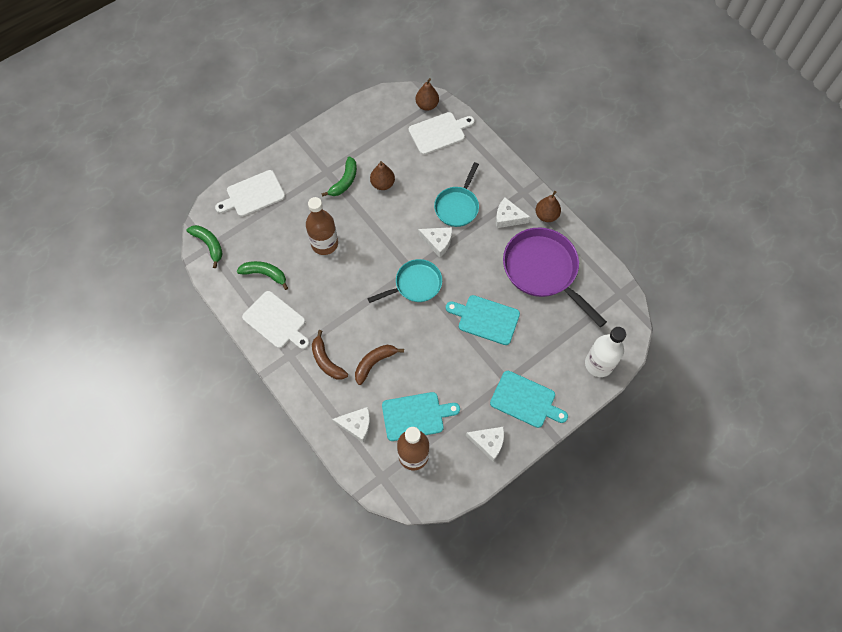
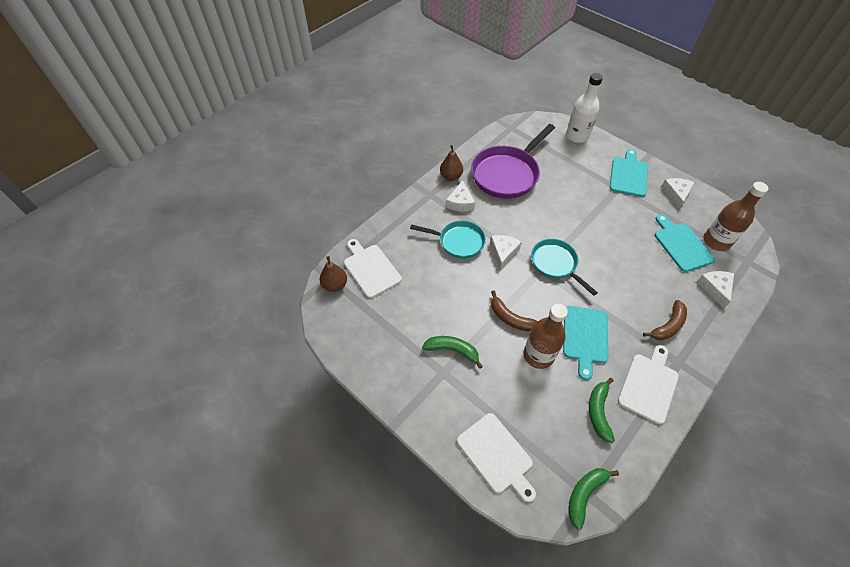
camera: 100 degrees left, 10 degrees down
brown banana [355,345,404,385] -> brown banana moved to [491,290,538,332]
brown pear [370,161,395,190] -> none
turquoise cutting board [446,295,520,345] -> turquoise cutting board moved to [563,306,608,380]

